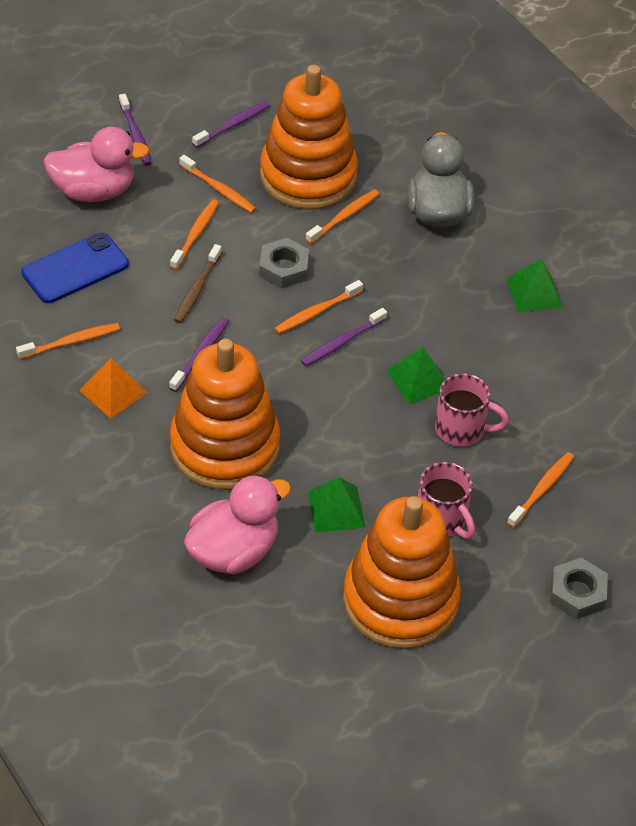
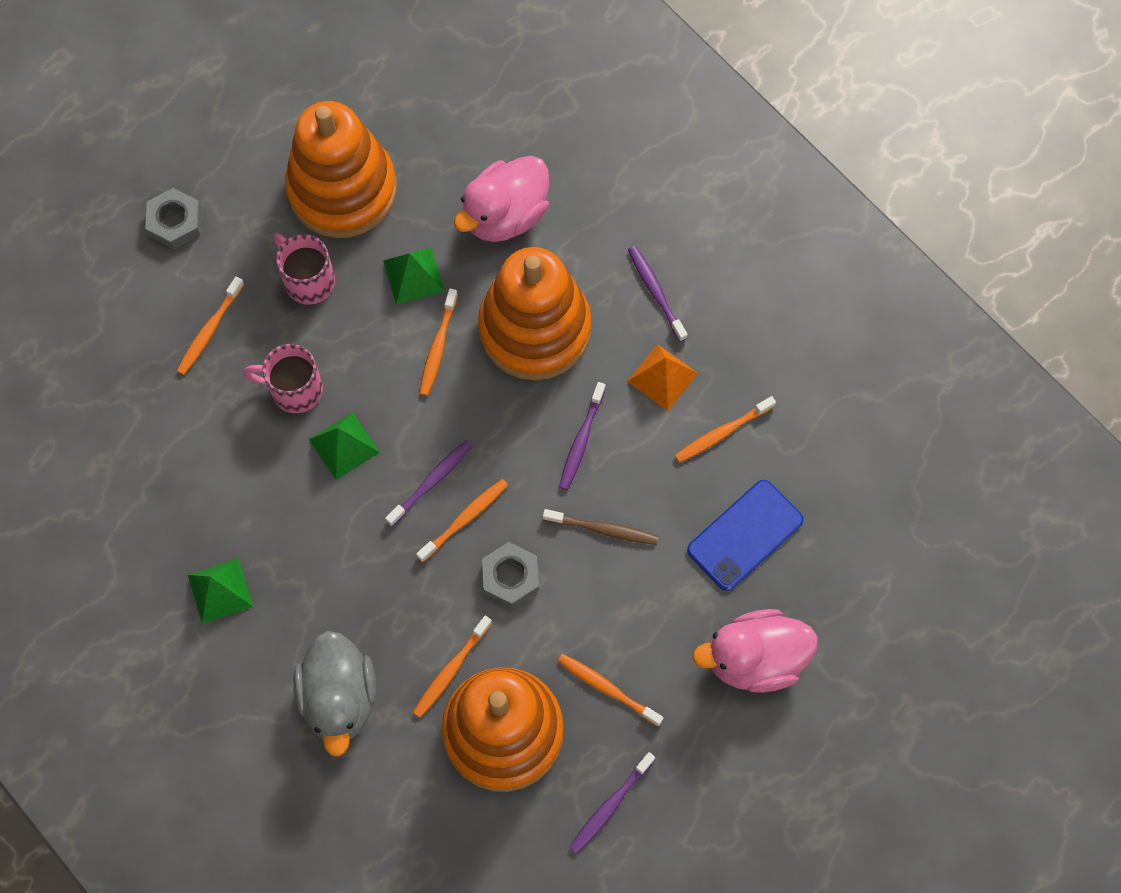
camera: 175 degrees right, 20 degrees up
purple toothbrush [119,94,152,166] -> purple toothbrush moved to [628,246,688,342]
orange toothbrush [170,199,219,270] -> orange toothbrush moved to [419,288,458,396]
brown toothbrush [174,244,222,323] -> brown toothbrush turned 90 degrees clockwise [543,509,659,545]

